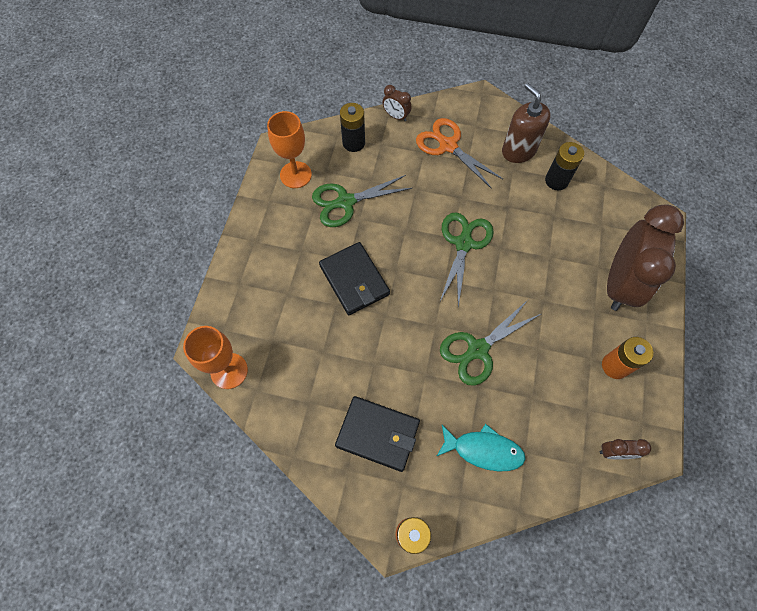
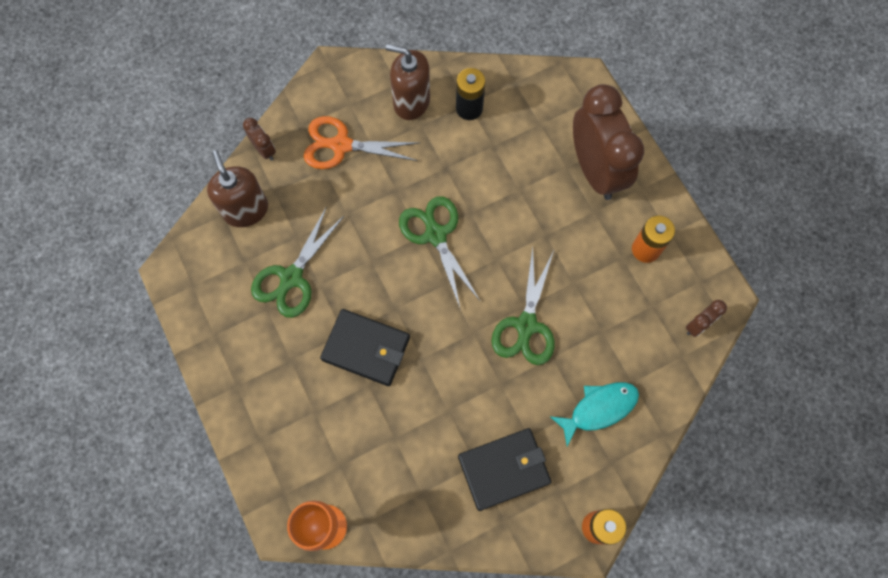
camera: 40 degrees left, 5 degrees up
orange goblet [267,111,312,188] -> none
black battery [340,103,365,152] -> brown soap dispenser [207,150,268,227]
brown clock [382,85,412,121] -> brown clock turned 120 degrees counterclockwise [243,118,276,161]

